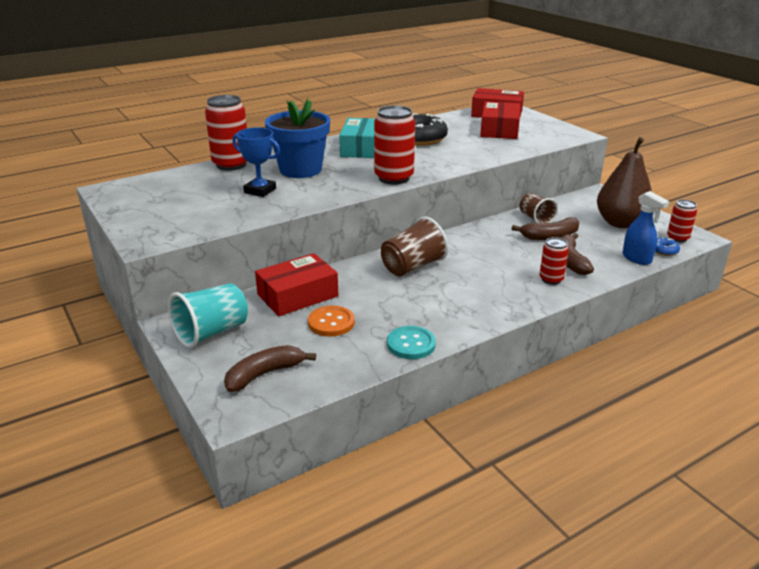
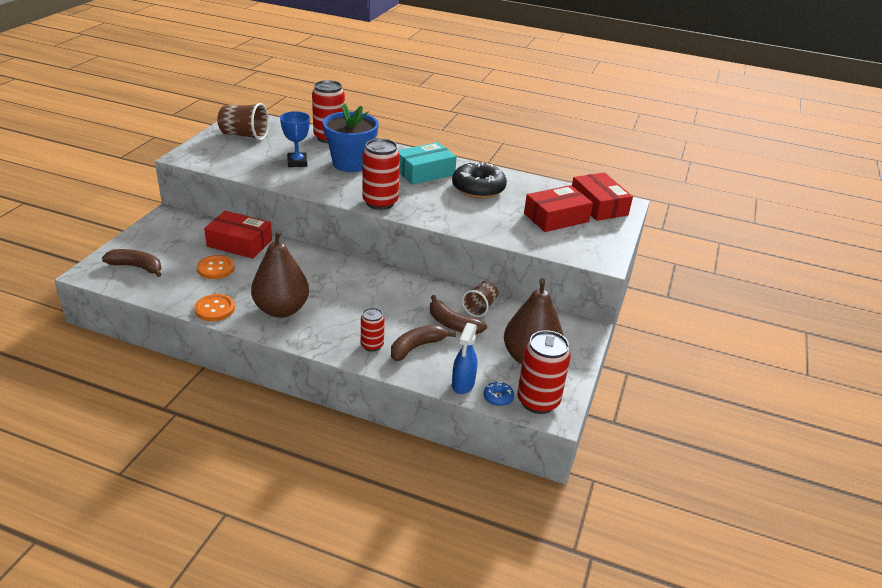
camera: 50 degrees right, 5 degrees up
turquoise cup [168,283,248,348] -> none
brown cup [381,217,448,276] -> brown cup moved to [217,103,269,140]
turquoise button [387,326,436,359] -> orange button [195,294,235,321]
red can [667,199,697,242] -> red can [517,330,571,414], size x1.77
none -> brown pear [251,230,309,318]

